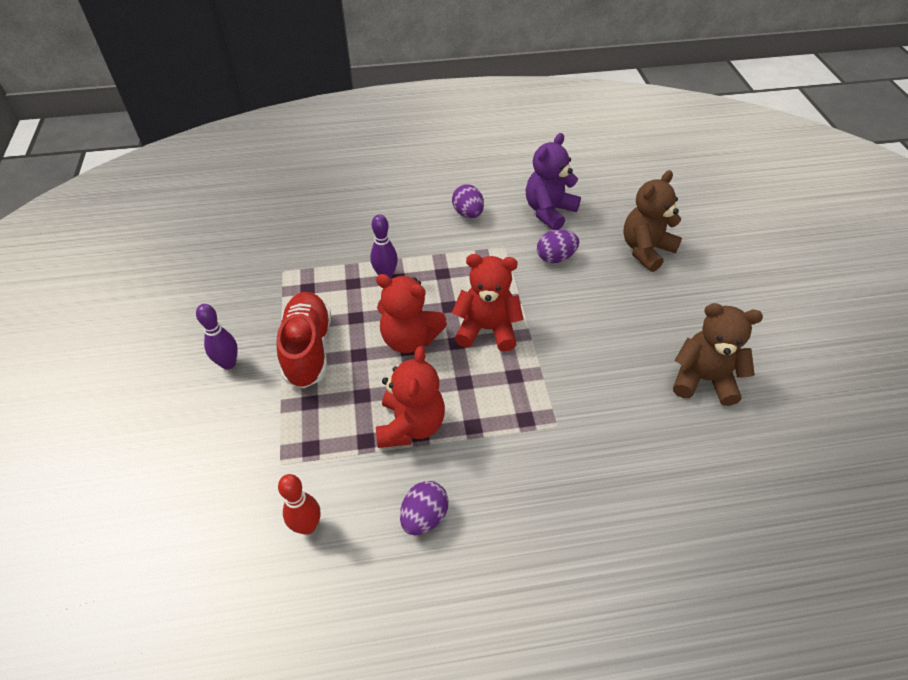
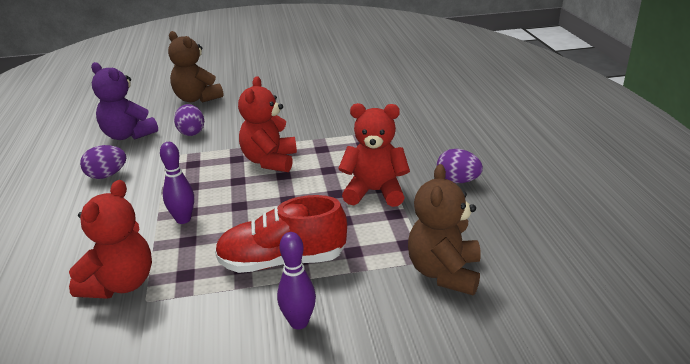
camera: 90 degrees left, 20 degrees down
red bowling pin [278,474,320,535] -> none
red teddy bear [376,274,447,353] -> red teddy bear moved to [69,180,152,299]
brown teddy bear [673,303,763,406] -> brown teddy bear moved to [408,164,481,295]

